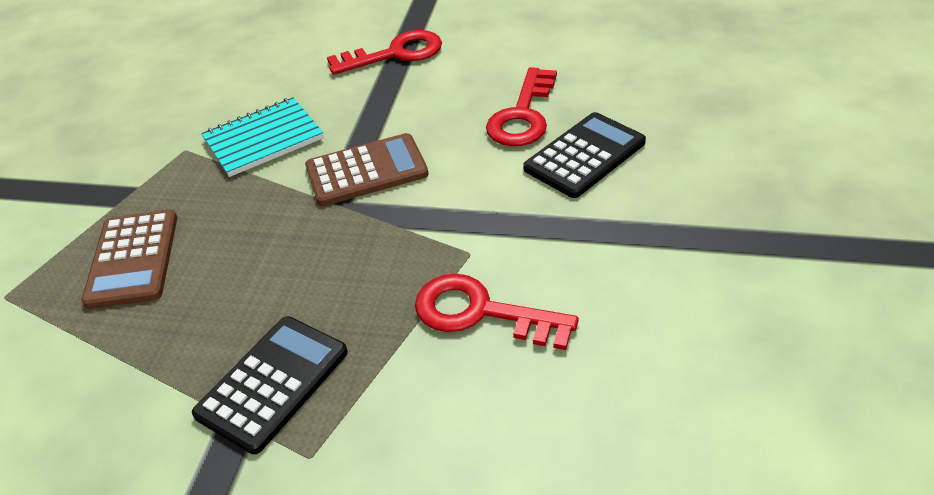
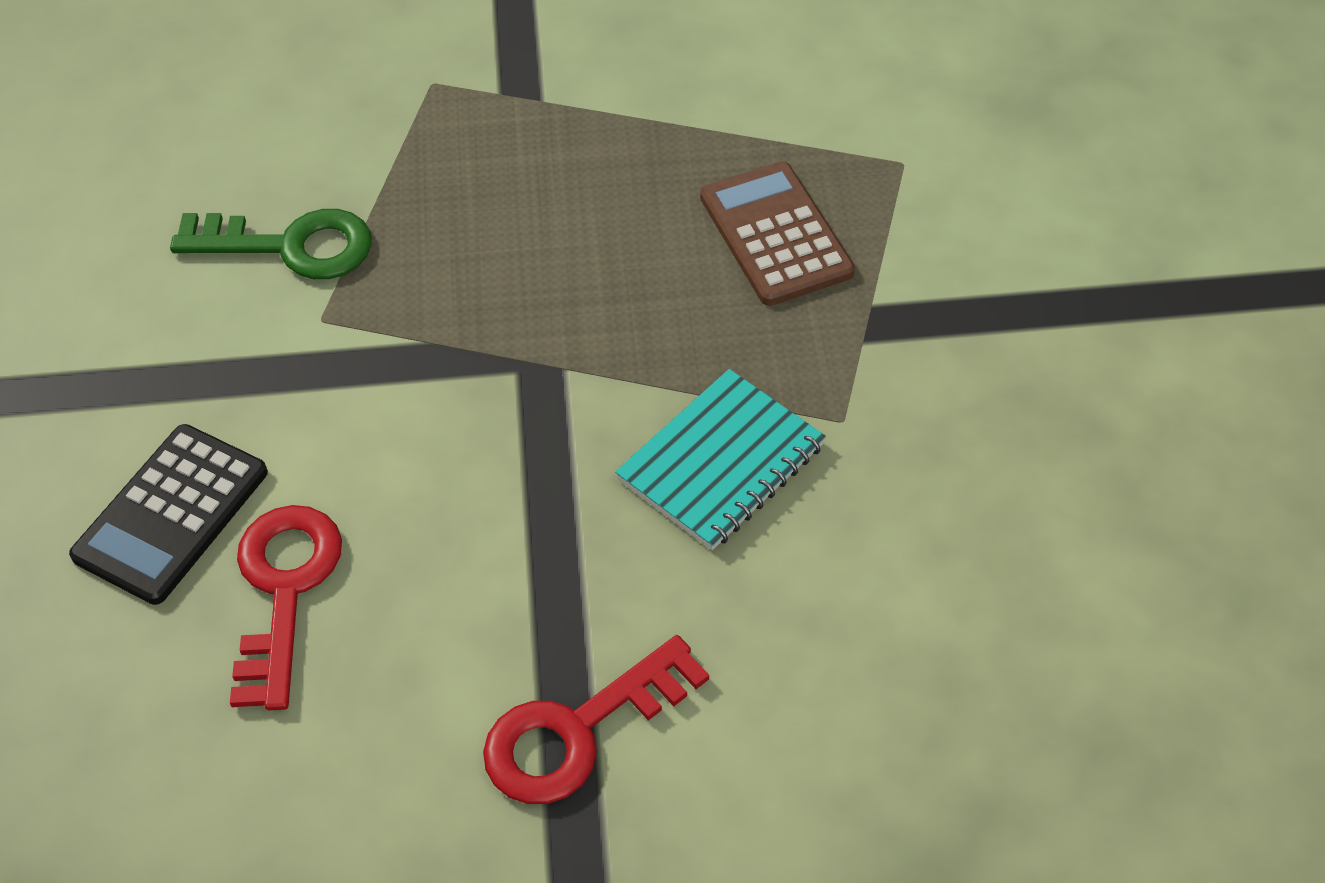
camera: 160 degrees right, 10 degrees up
black calculator [192,316,348,454] -> none
brown calculator [305,133,429,206] -> none
red key [415,274,579,350] -> green key [170,209,372,279]

